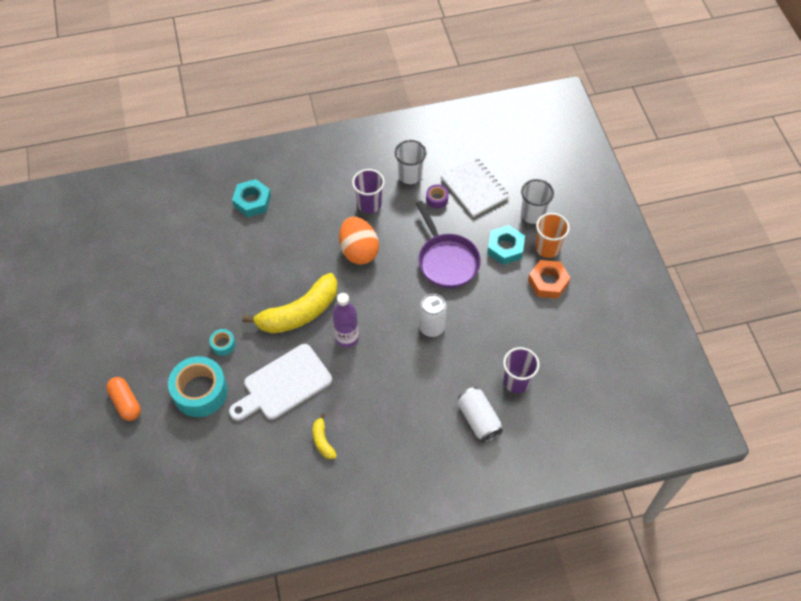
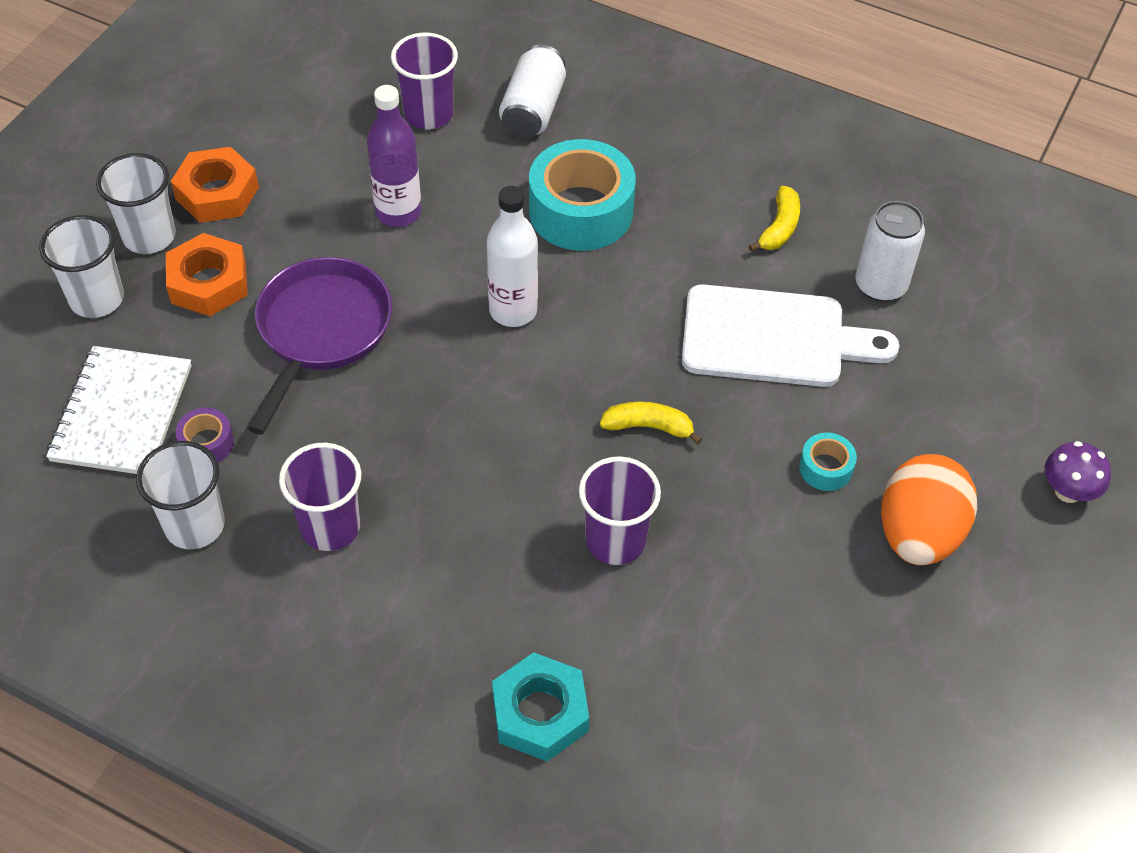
camera: 140 degrees left, 5 degrees down
orange capsule [106,377,141,421] -> purple mushroom [1045,441,1111,503]
turquoise tape [168,356,228,417] -> turquoise tape moved to [529,139,636,251]
yellow banana [242,273,337,333] -> yellow banana [600,402,702,445], size x0.45
purple bottle [332,293,359,348] -> purple bottle moved to [367,85,421,227]
orange egg [339,217,379,265] -> orange egg moved to [881,454,977,565]
white can [419,294,447,337] -> white can moved to [855,201,925,302]
turquoise nut [487,225,525,265] -> orange nut [166,233,248,316]
orange cup [535,213,570,258] -> white cup [96,153,176,254]
none -> white bottle [487,186,538,327]
none -> purple cup [579,456,661,565]

